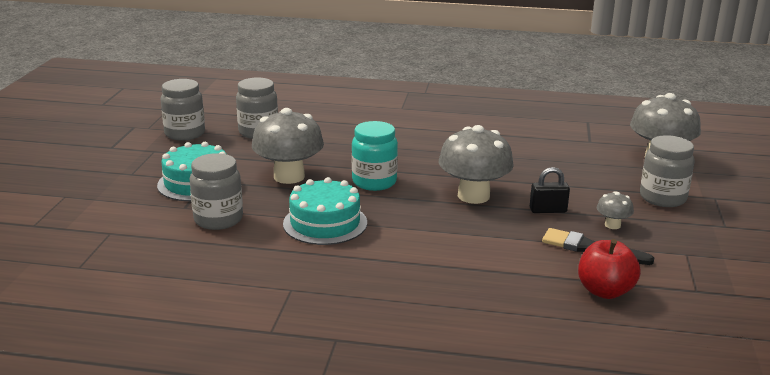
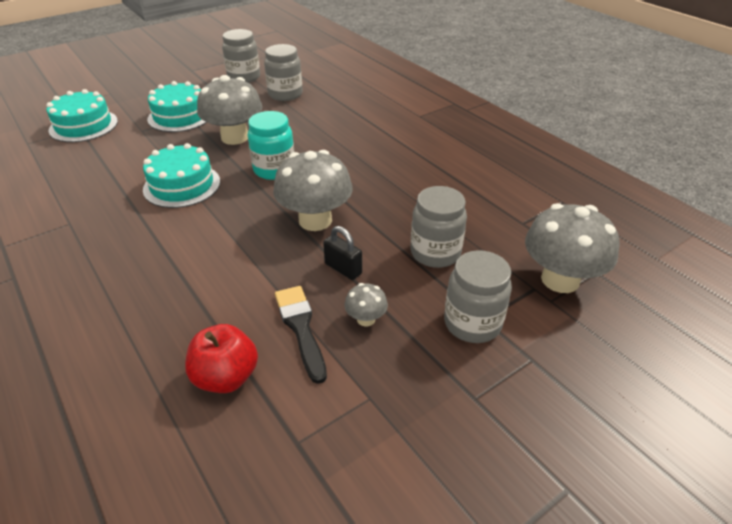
camera: 45 degrees right, 15 degrees up
grey jar [190,153,243,230] -> grey jar moved to [411,186,467,268]
none -> turquoise cake [46,89,118,142]

